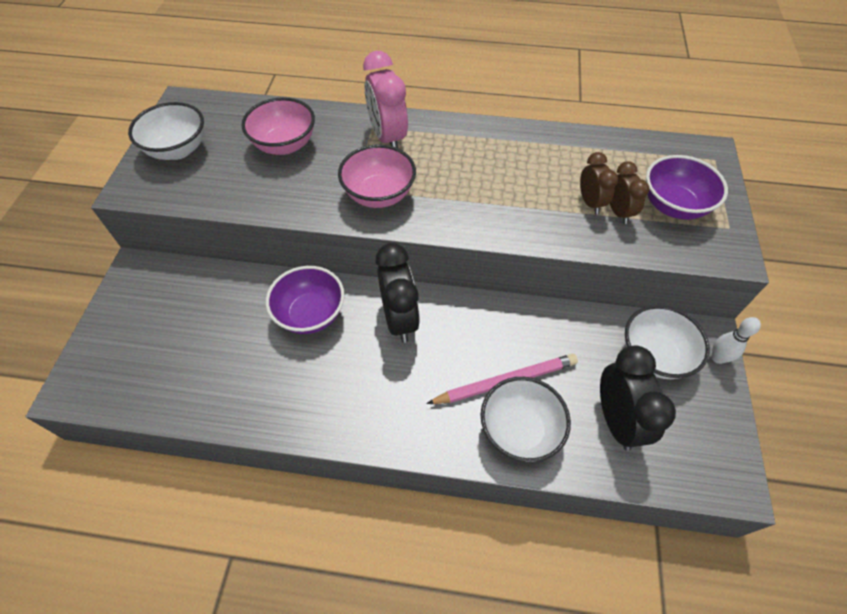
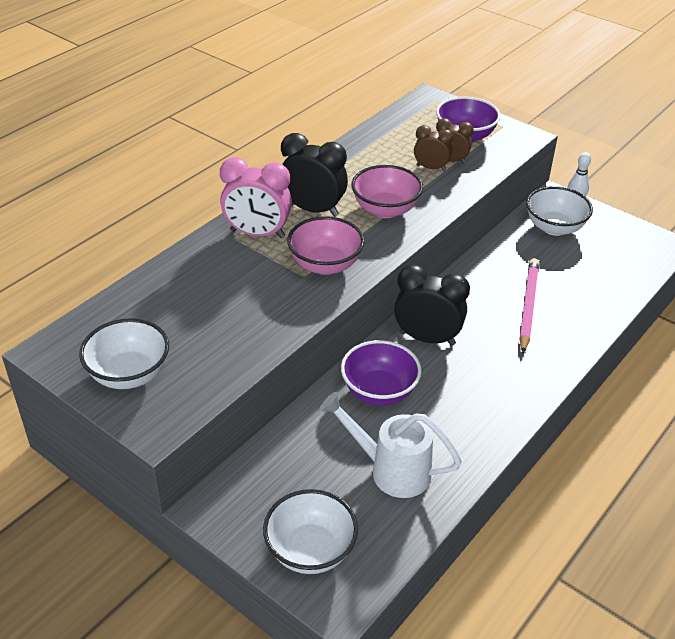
camera: 60 degrees left, 15 degrees down
pink bowl [242,97,315,155] -> pink bowl moved to [352,165,423,218]
white bowl [481,377,571,462] -> white bowl moved to [263,489,358,574]
black clock [600,345,676,451] -> black clock moved to [281,133,348,217]
none -> white watering can [319,392,462,498]

